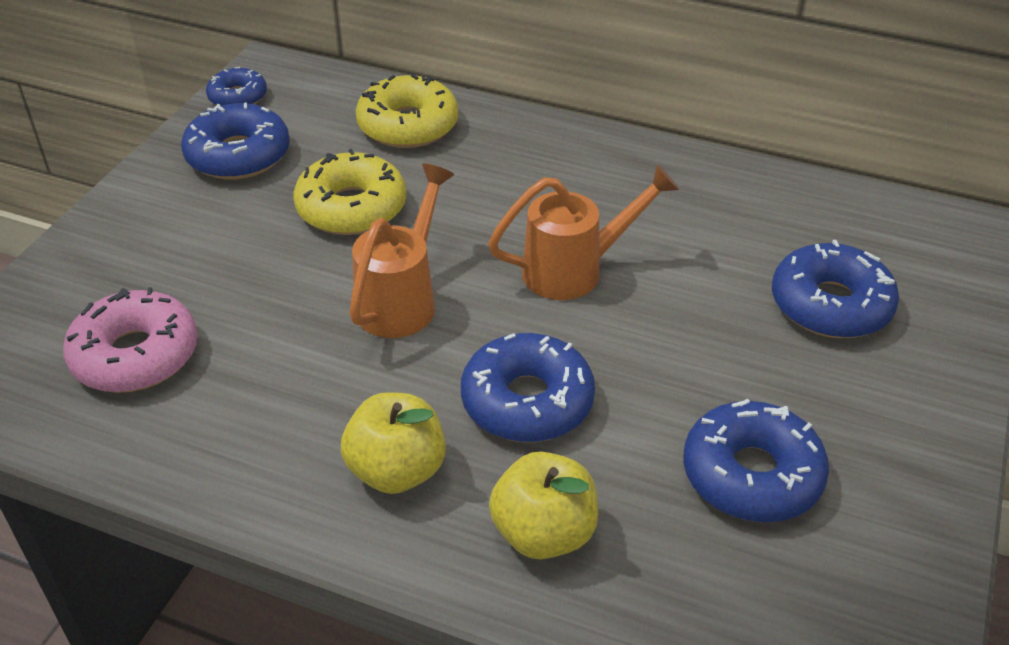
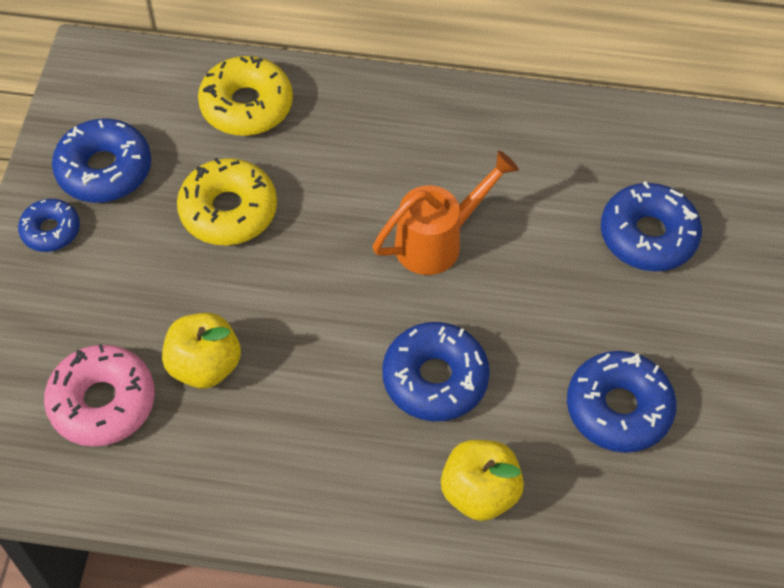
camera: 15 degrees left, 15 degrees up
blue donut [206,67,267,106] -> blue donut moved to [18,199,80,252]
yellow apple [341,392,446,494] -> yellow apple moved to [162,313,241,389]
orange watering can [349,163,455,338] -> none

